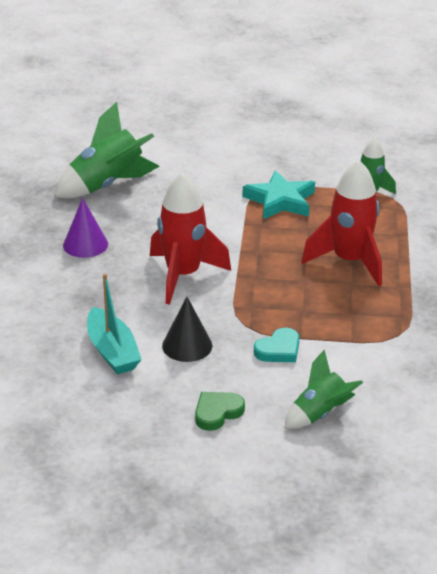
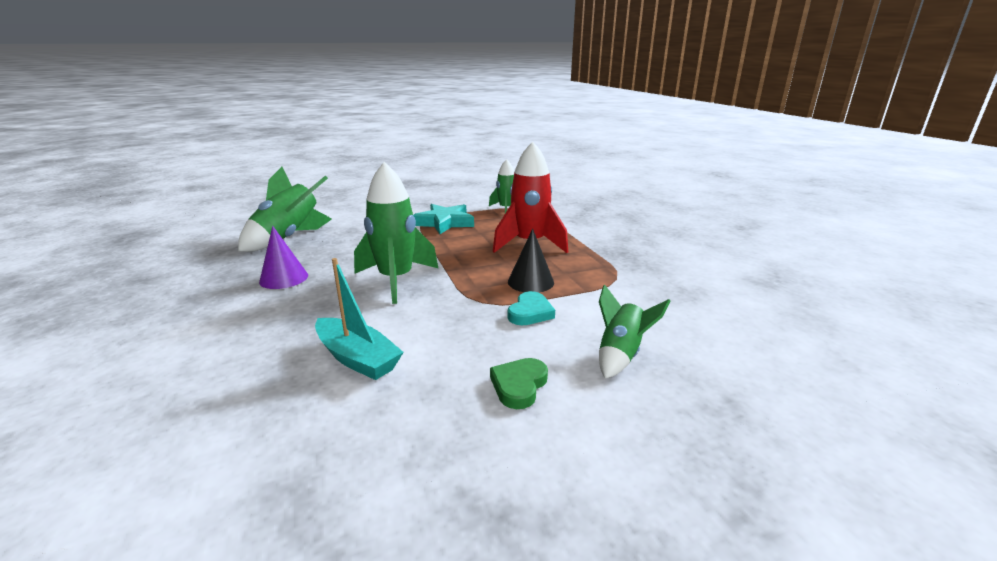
camera: 25 degrees left, 10 degrees down
red rocket [150,172,231,305] -> green rocket [354,162,438,304]
black cone [162,297,212,362] -> black cone moved to [508,229,554,293]

